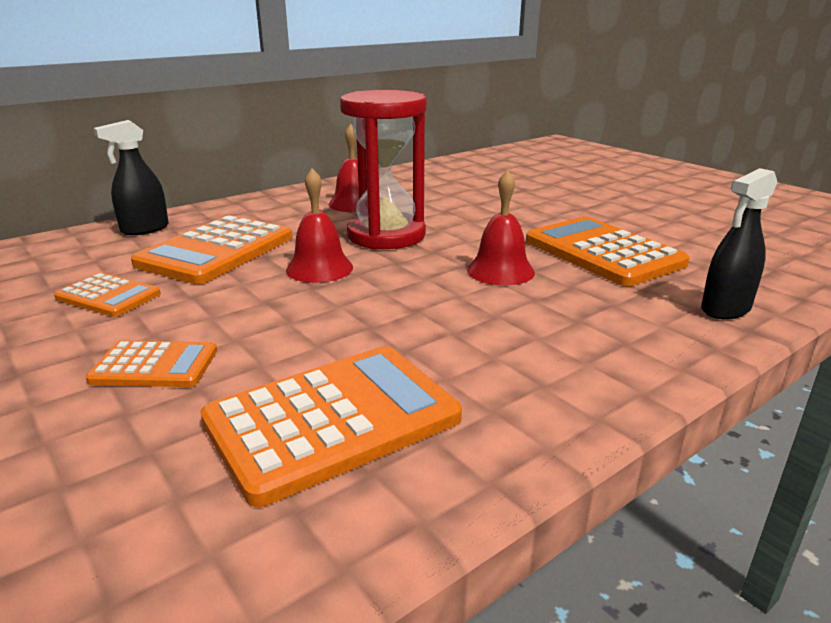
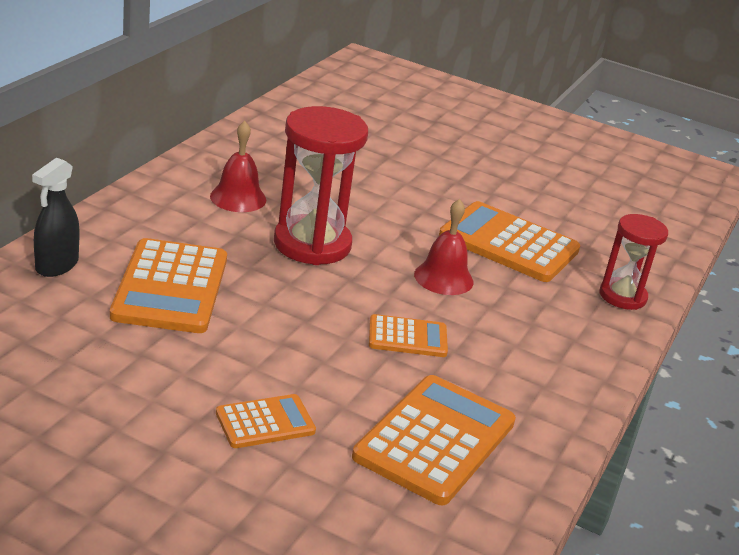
camera: 30 degrees left, 5 degrees up
orange calculator [54,273,161,317] -> orange calculator moved to [369,314,448,357]
red bell [286,168,353,283] -> none
black spray bottle [701,168,777,320] -> red hourglass [599,214,668,310]

